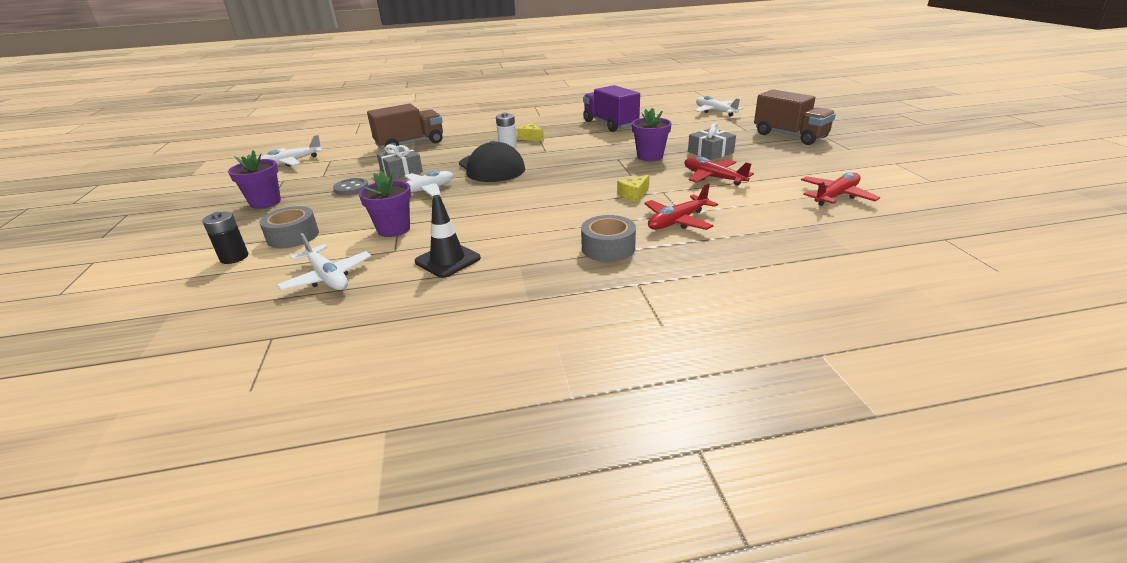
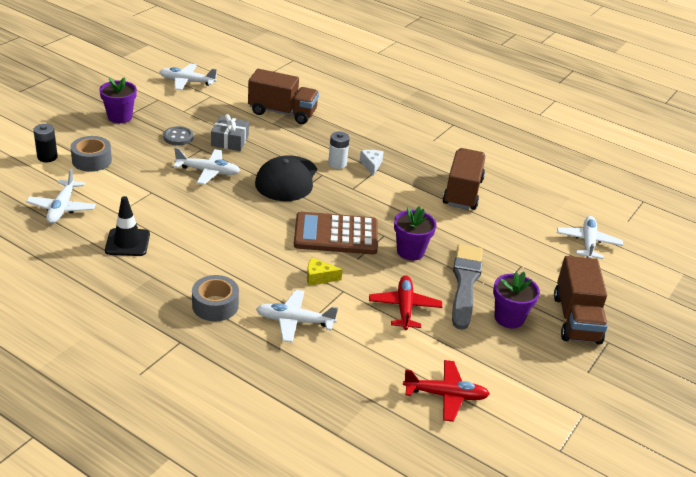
camera: 40 degrees right, 5 degrees up
purple flower pot [359,171,411,237] -> purple flower pot moved to [493,272,540,329]
yellow cheese [517,123,544,141] -> white cheese [360,150,383,176]
purple truck [583,85,640,132] -> brown truck [443,148,486,210]
red plane [644,183,718,230] -> white plane [256,290,338,343]
grey gift [688,123,736,160] -> grey brush [452,244,483,330]
none -> brown calculator [294,212,378,254]

